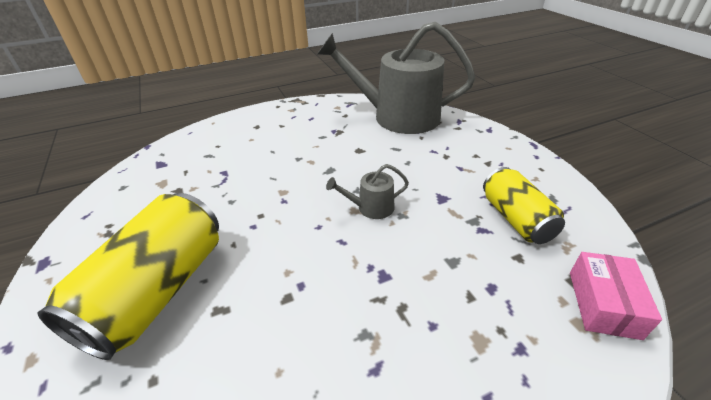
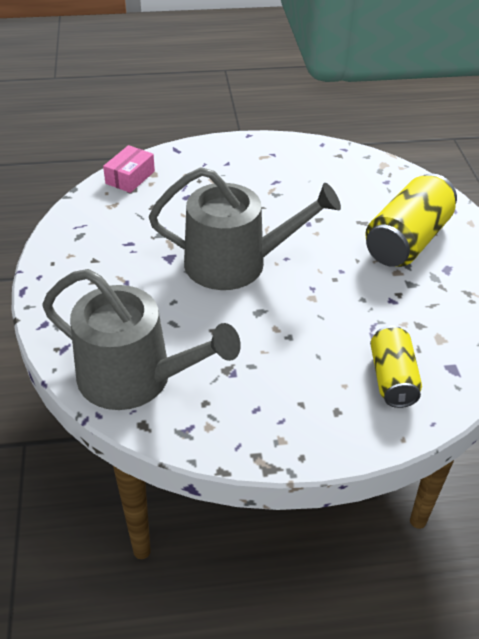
camera: 165 degrees left, 5 degrees up
grey watering can [326,164,409,219] -> grey watering can [149,167,341,290], size x2.46
yellow can [483,167,565,244] -> yellow can moved to [370,326,422,408]

